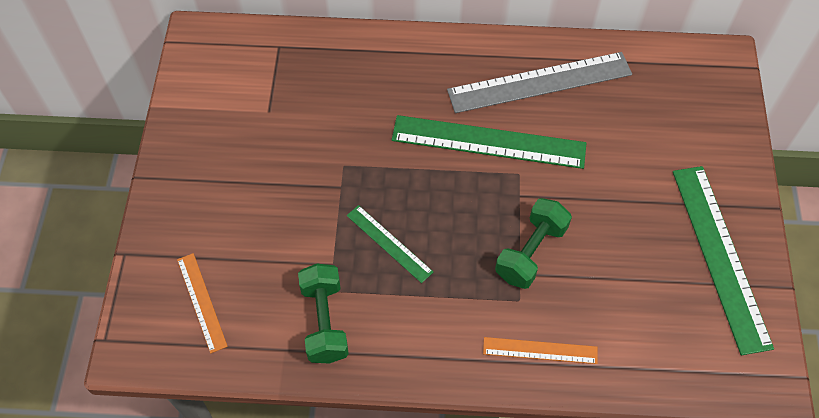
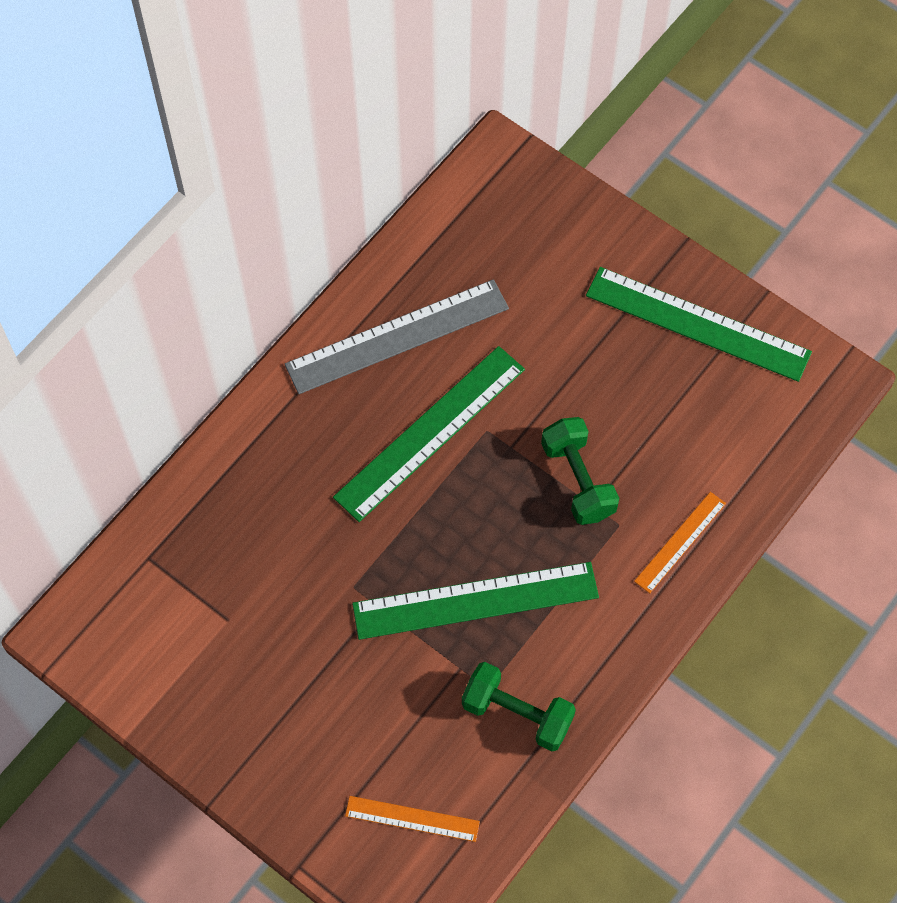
camera: 55 degrees left, 5 degrees up
green ruler [347,205,433,283] -> green ruler [352,562,599,640], size x1.91
grey ruler [447,52,632,113] -> grey ruler turned 45 degrees clockwise [285,279,509,394]

